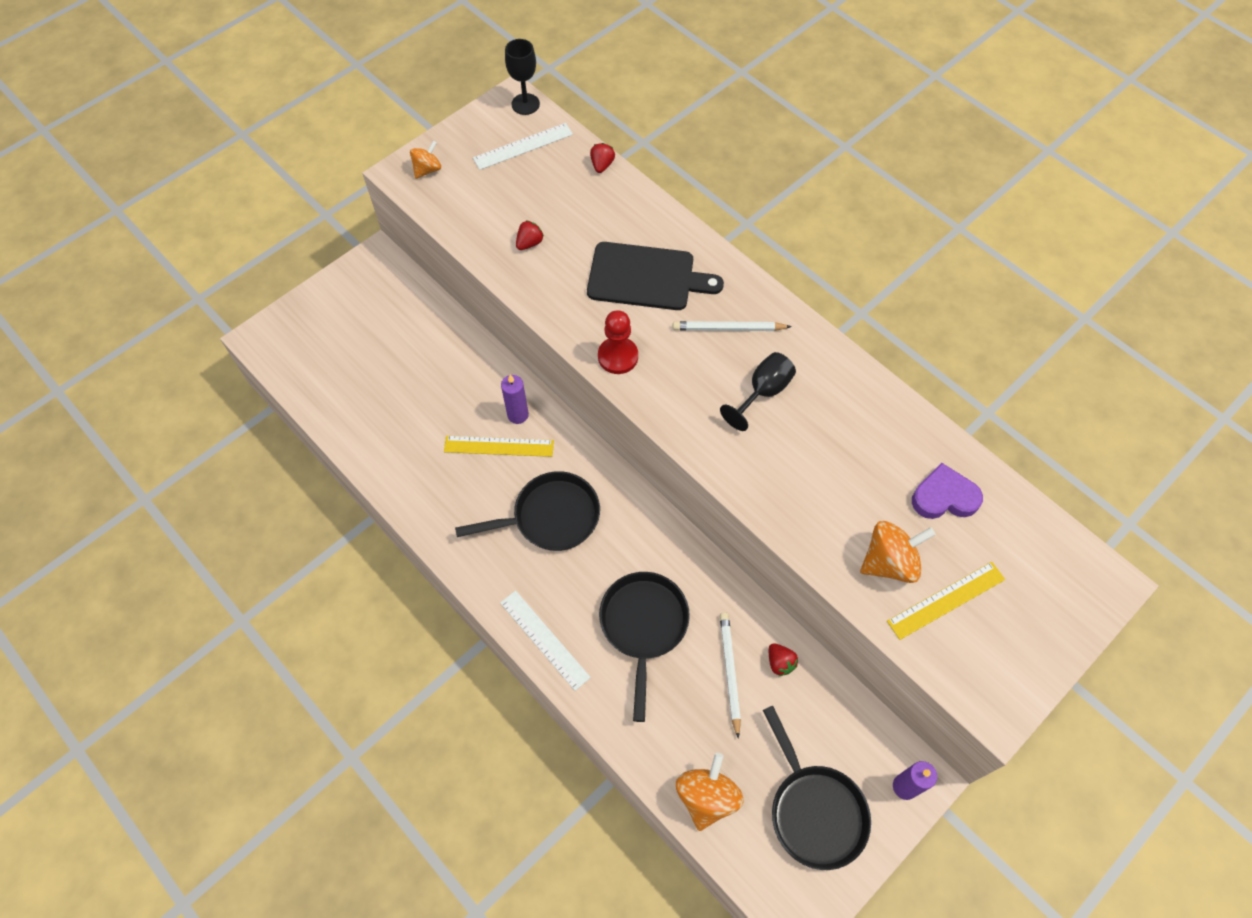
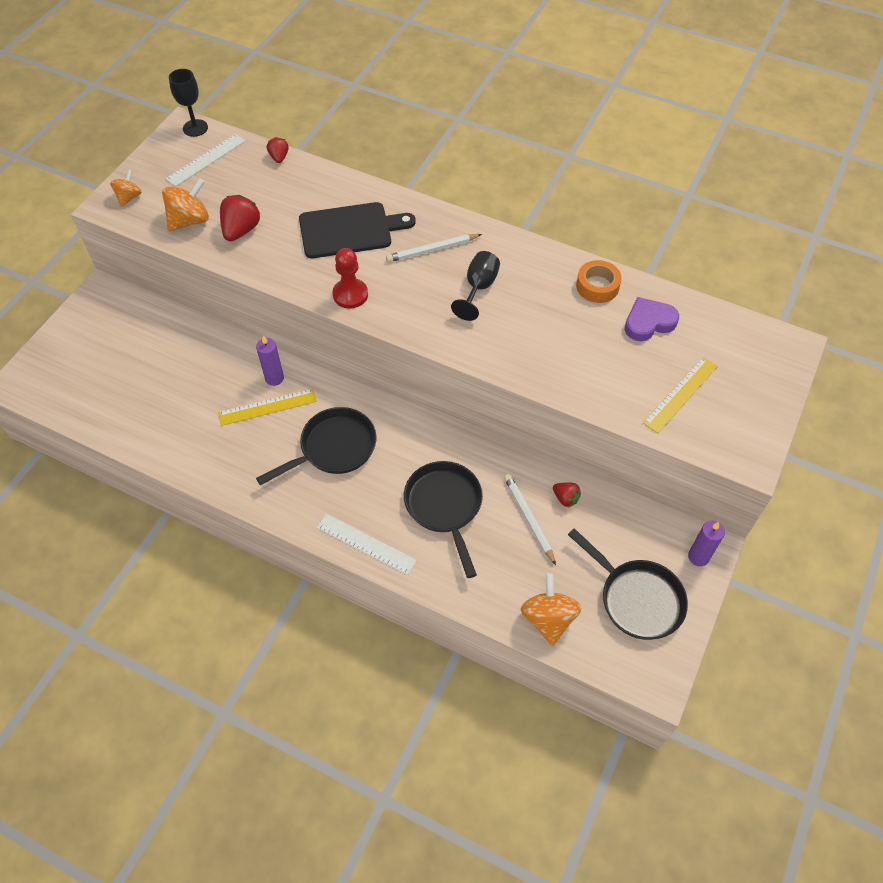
camera: 20 degrees left, 5 degrees down
red strawberry [516,220,544,250] -> red strawberry [220,195,260,241], size x1.73
orange spinning top [860,521,936,583] -> orange spinning top moved to [162,178,209,231]
none -> orange tape [576,260,622,303]

